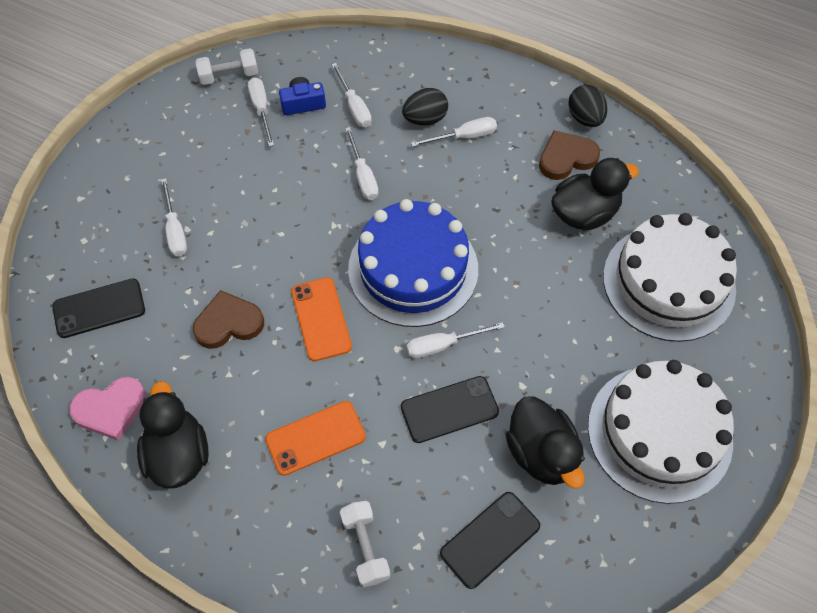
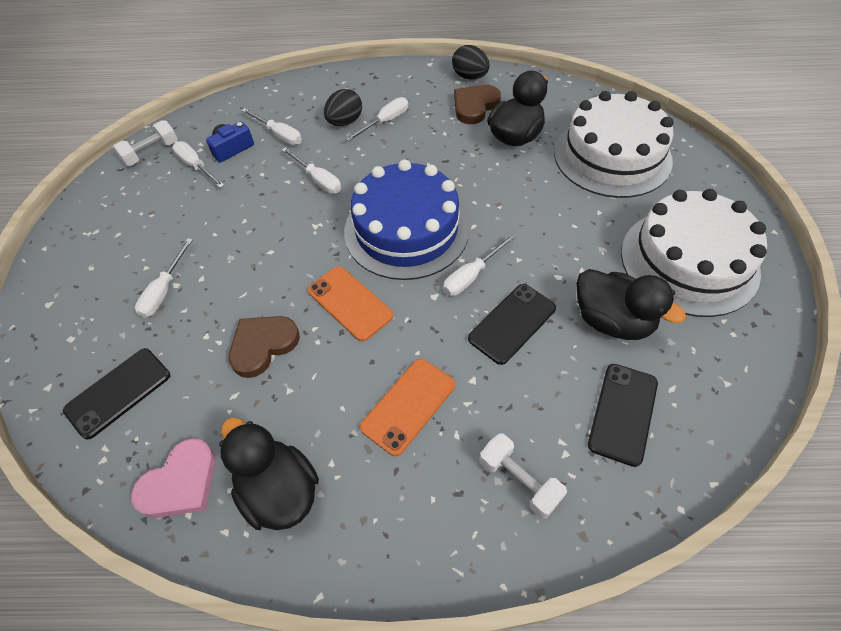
camera: 25 degrees left, 5 degrees down
white screwdriver [161,178,187,256] -> white screwdriver turned 60 degrees clockwise [135,238,193,318]

